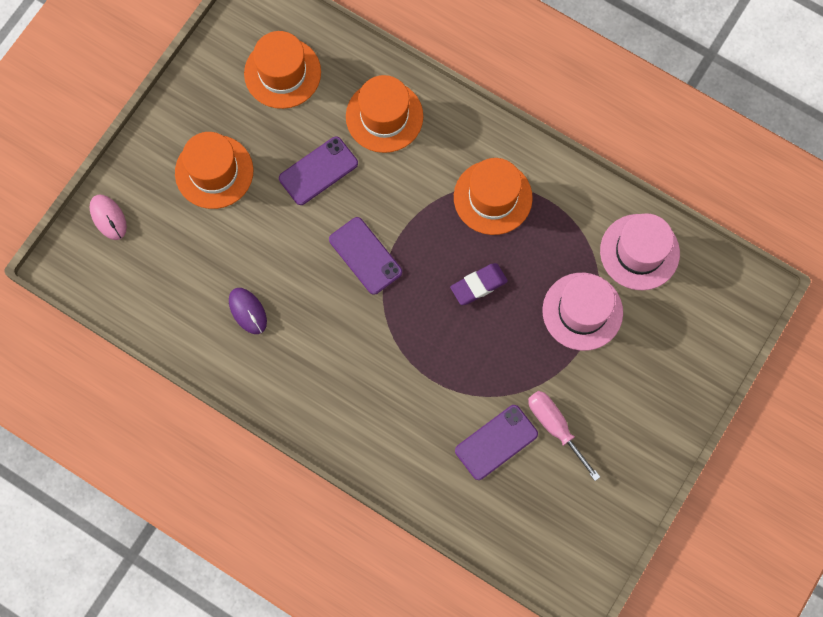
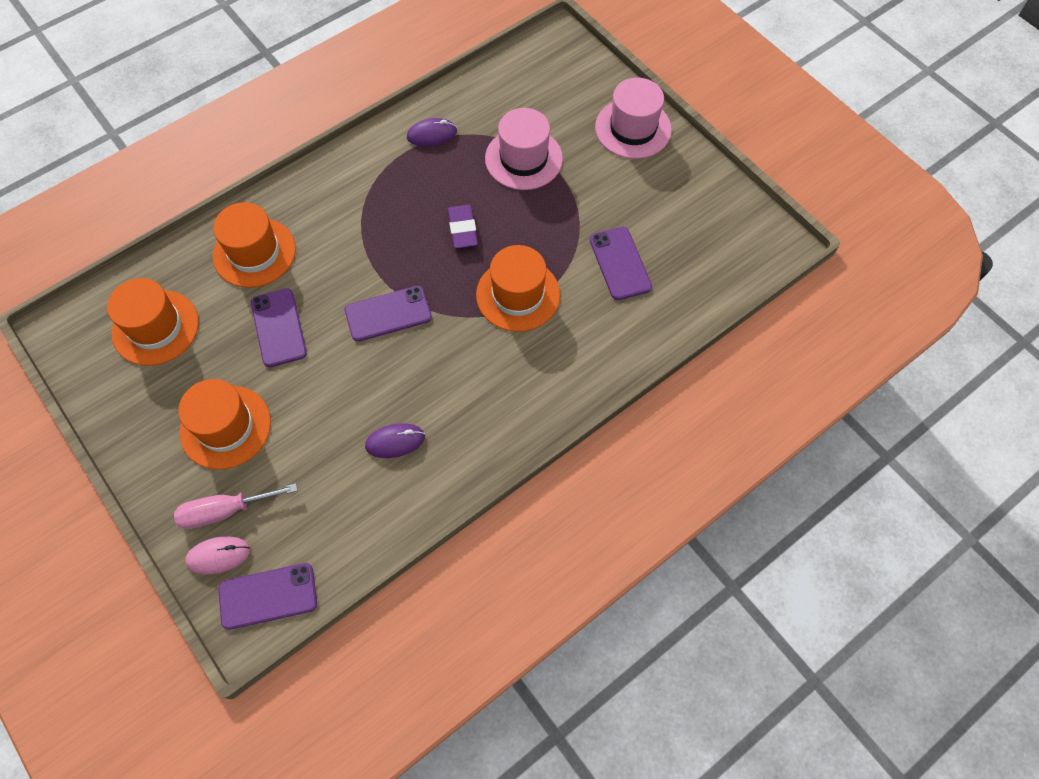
camera: 70 degrees left, 10 degrees down
orange hat [454,158,533,235] -> orange hat moved to [476,245,560,332]
pink screwdriver [528,391,600,481] -> pink screwdriver moved to [174,483,298,529]
pink hat [600,213,680,290] -> pink hat moved to [595,78,672,159]
none -> purple phone [218,563,317,630]
none -> purple mouse [407,118,457,146]

